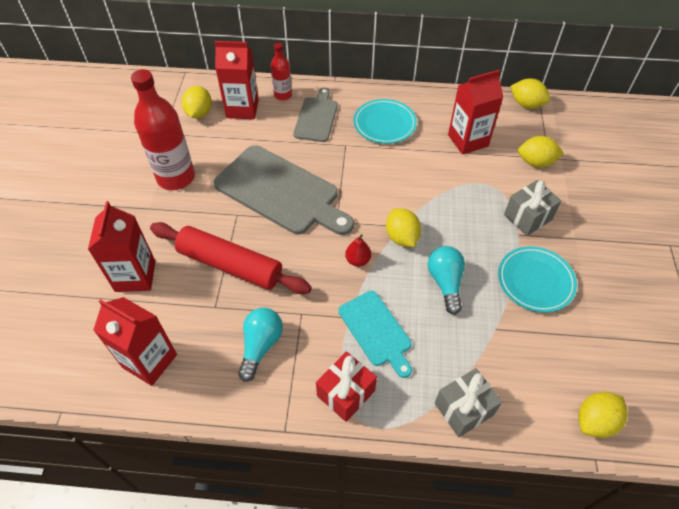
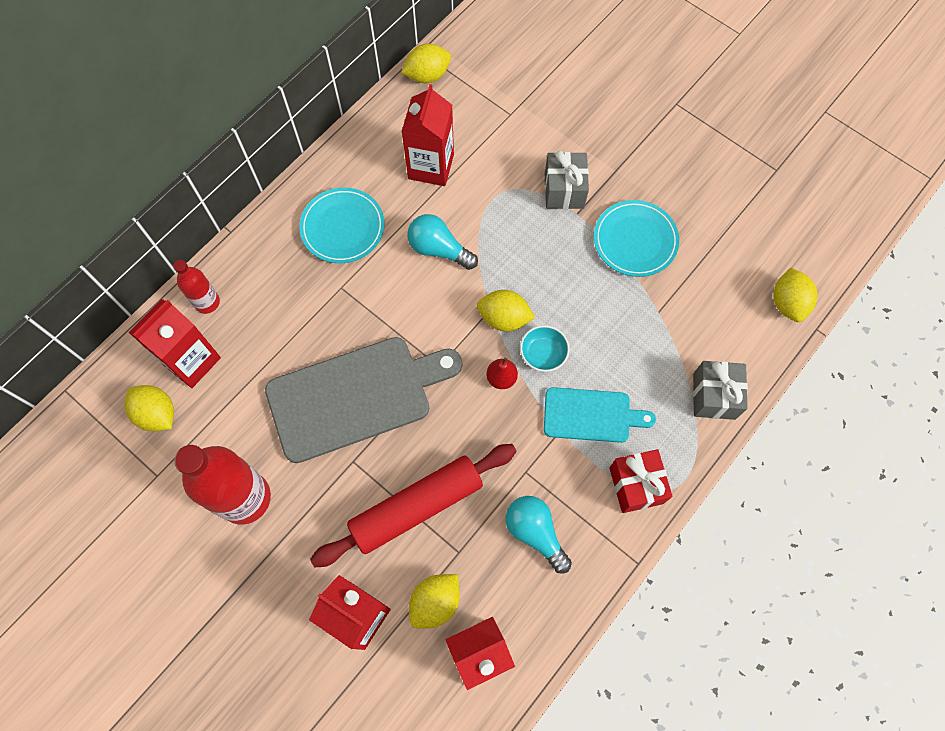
camera: 55 degrees left, 15 degrees up
grey cutting board [293,87,338,142] -> none
turquoise light bulb [428,246,465,315] -> turquoise light bulb moved to [407,214,478,270]
yellow lemon [518,136,564,167] -> yellow lemon moved to [409,574,460,629]
none -> turquoise bowl [520,325,570,372]

